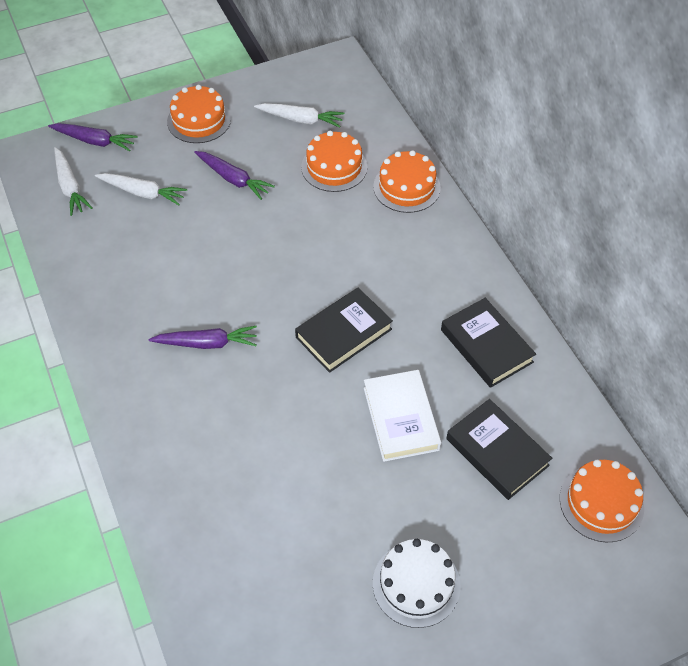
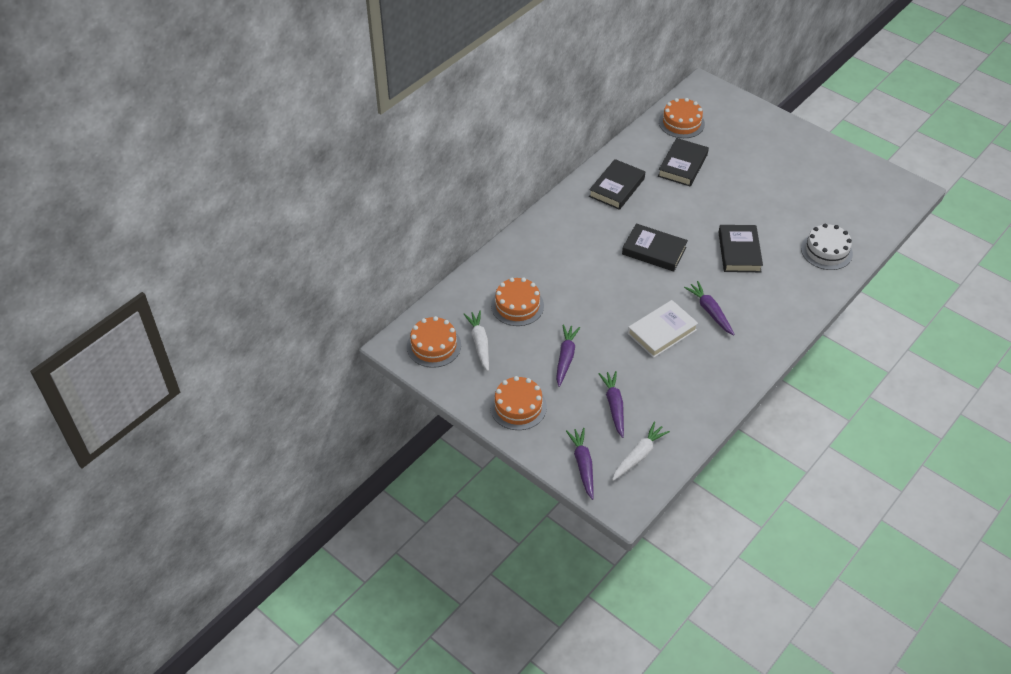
camera: 115 degrees left, 5 degrees down
white carrot [95,173,187,205] -> purple carrot [599,371,624,438]
white book [364,370,441,462] -> white book moved to [628,300,698,358]
orange cake [373,150,441,213] -> orange cake moved to [407,316,461,368]
white cake [373,539,460,628] -> white cake moved to [801,224,853,270]
none -> black book [718,225,763,272]

